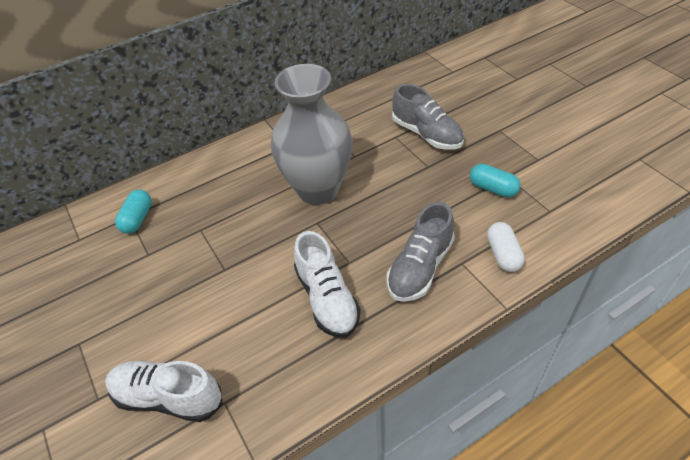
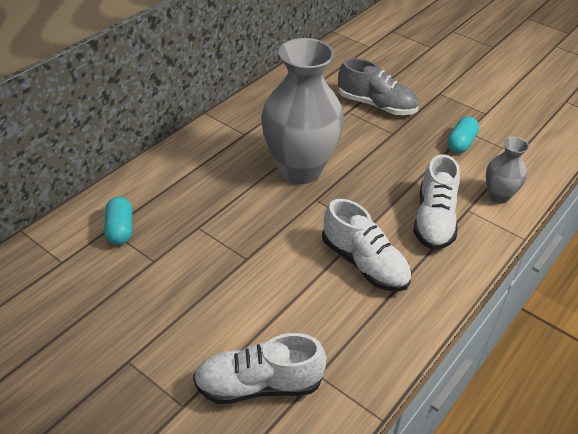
camera: 25 degrees left, 5 degrees down
grey shoe [387,202,455,302] -> white shoe [413,154,460,250]
turquoise capsule [470,164,521,197] -> turquoise capsule turned 75 degrees counterclockwise [447,117,479,153]
white capsule [487,222,525,272] -> grey vase [486,137,529,204]

